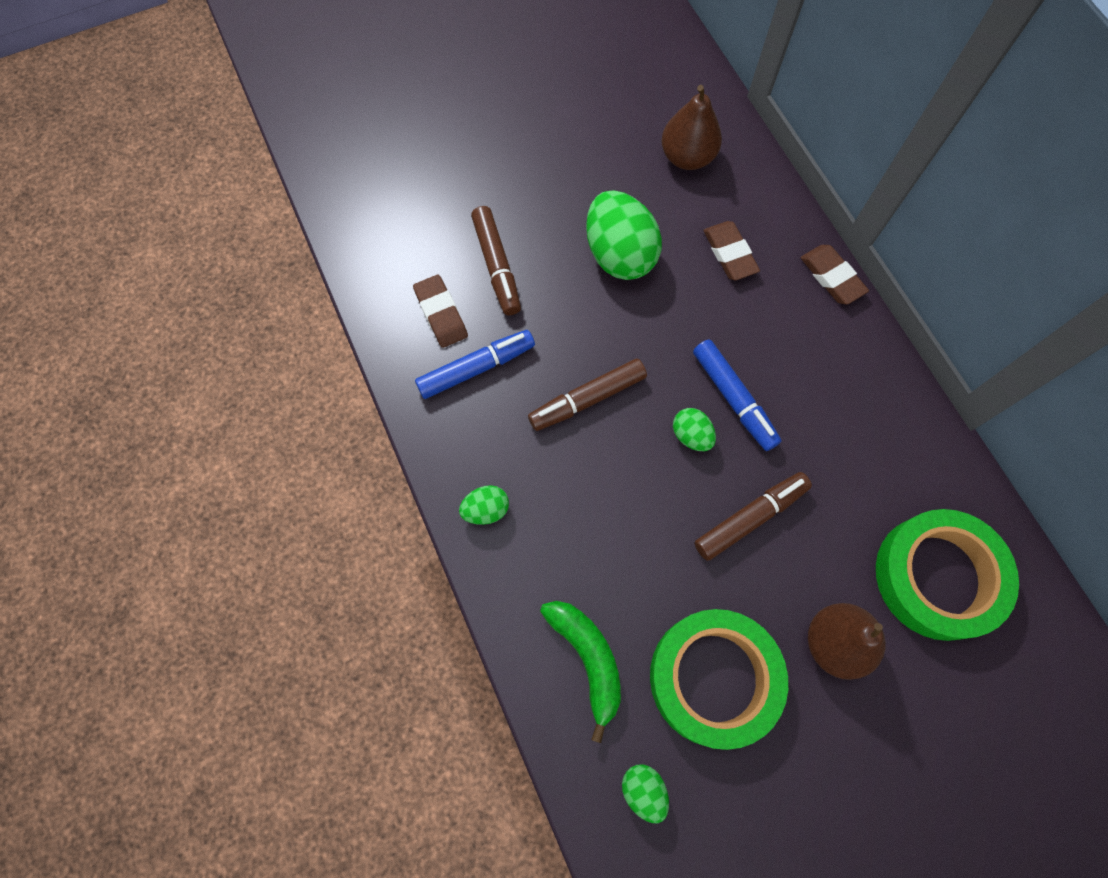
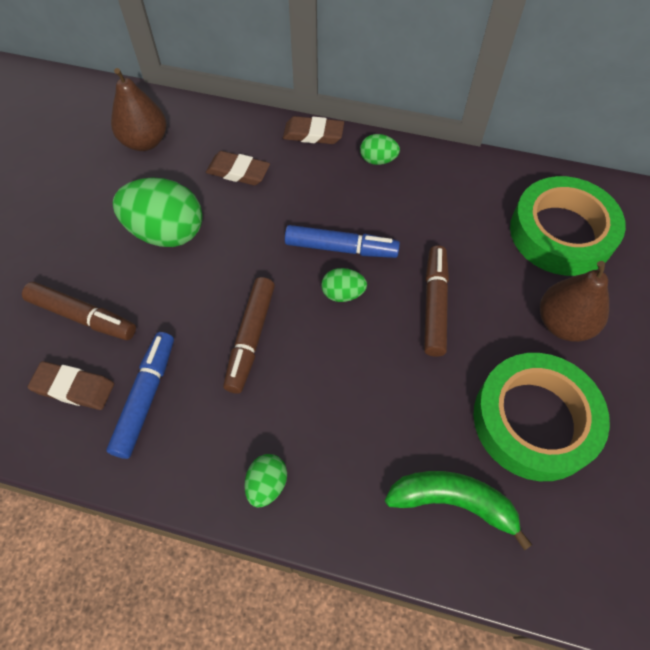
camera: 50 degrees left, 10 degrees down
green egg [622,764,669,823] -> green egg moved to [360,134,400,165]

